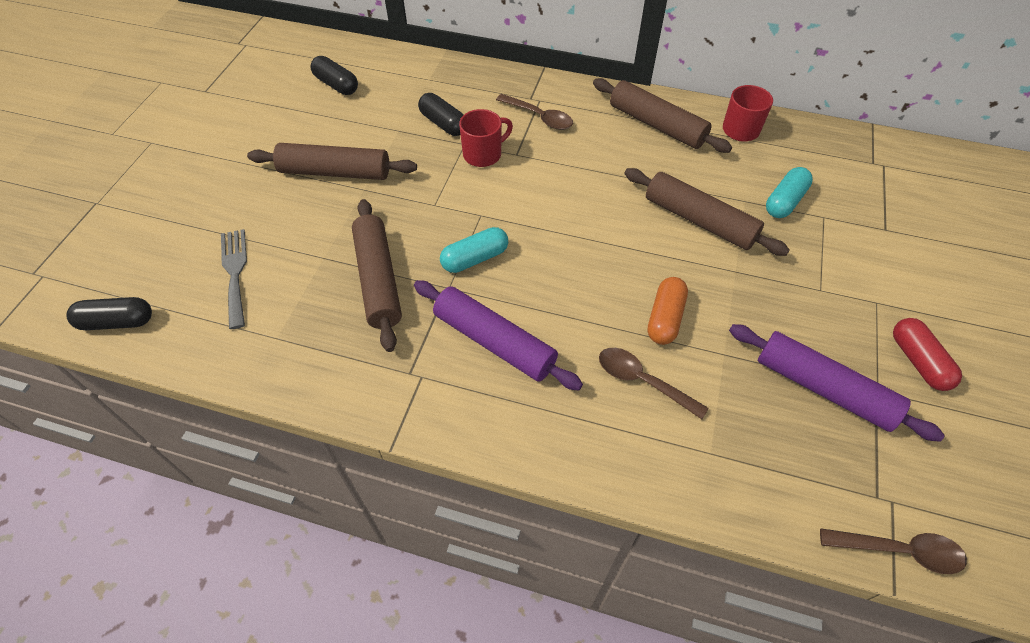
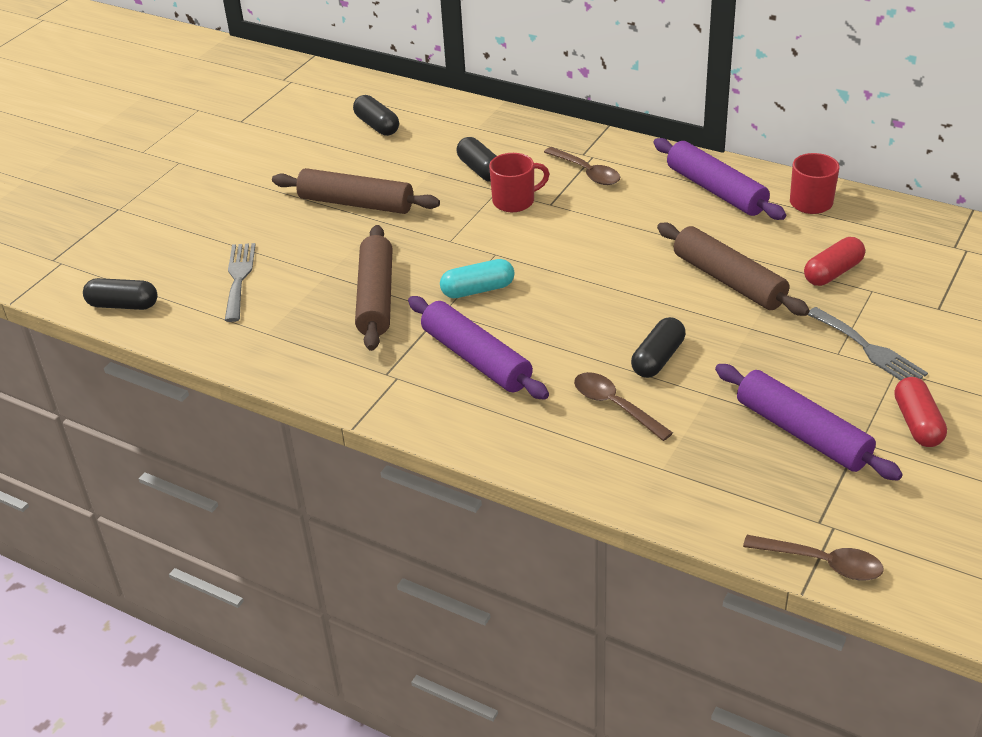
camera: 15 degrees right, 15 degrees down
brown rolling pin [593,78,732,153] -> purple rolling pin [653,138,786,220]
orange capsule [648,277,688,345] -> black capsule [631,317,685,378]
turquoise capsule [766,167,813,218] -> red capsule [804,237,865,286]
none -> grey fork [808,307,928,381]

